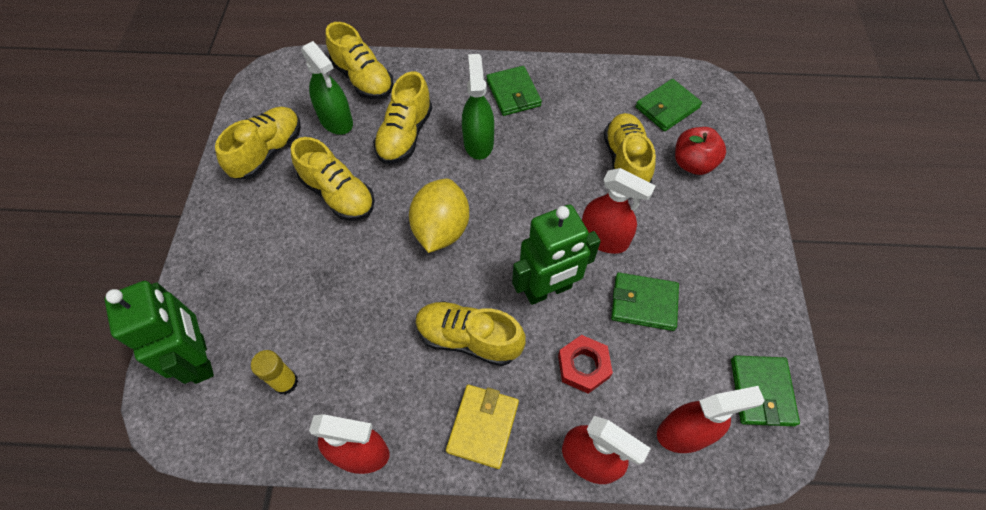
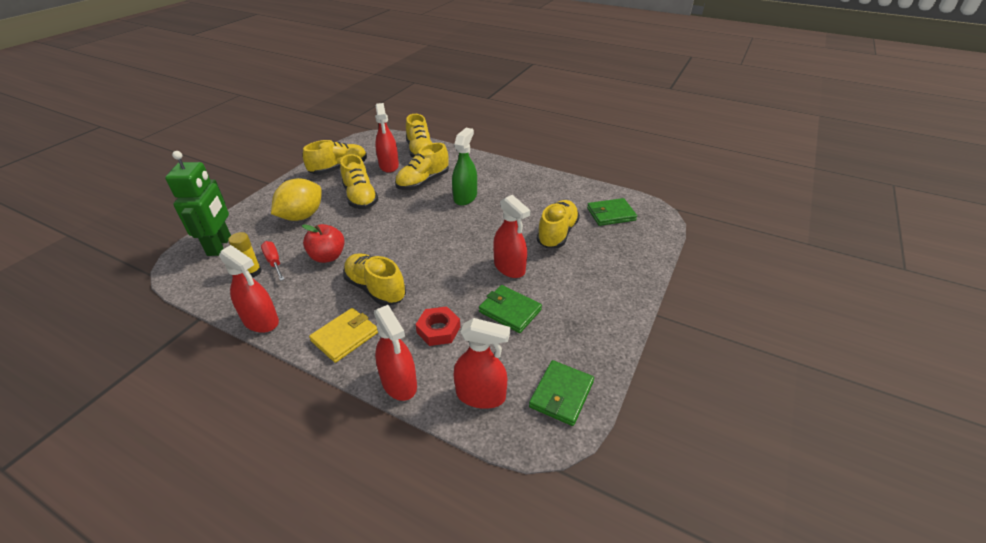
camera: 25 degrees right, 20 degrees down
green spray bottle [301,41,353,135] -> red spray bottle [375,103,399,173]
yellow lemon [409,179,469,253] -> yellow lemon moved to [271,178,322,221]
green wallet [486,66,542,116] -> none
green robot [512,205,601,305] -> none
red apple [675,127,726,175] -> red apple moved to [302,224,345,263]
none -> red screwdriver [261,241,285,281]

